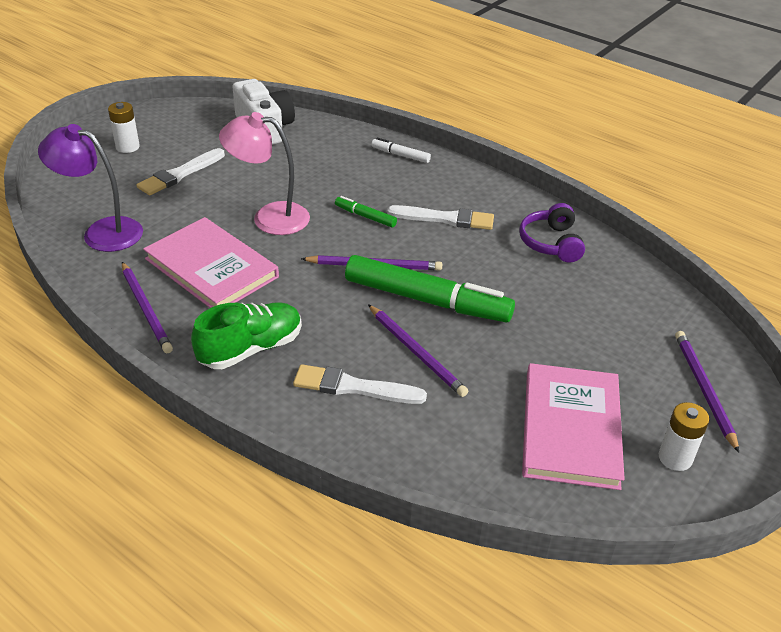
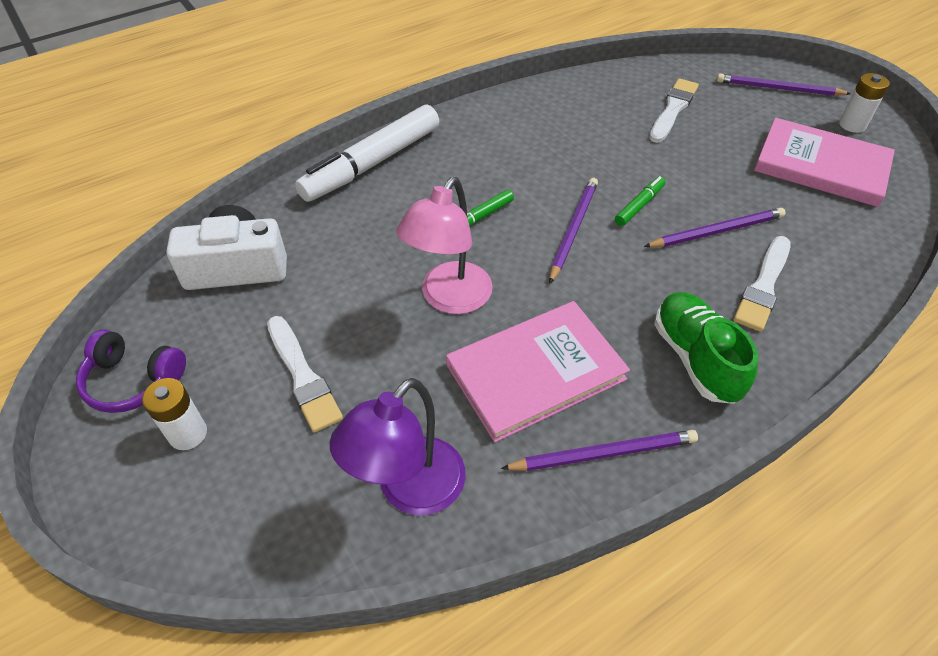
camera: 70 degrees left, 10 degrees up
green marker [345,255,515,322] -> green marker [615,176,666,226], size x0.44
white marker [372,138,431,163] -> white marker [295,105,439,202], size x2.25
white brush [387,205,494,230] -> white brush moved to [649,78,699,143]
purple headphones [520,203,585,263] -> purple headphones moved to [76,329,186,413]

